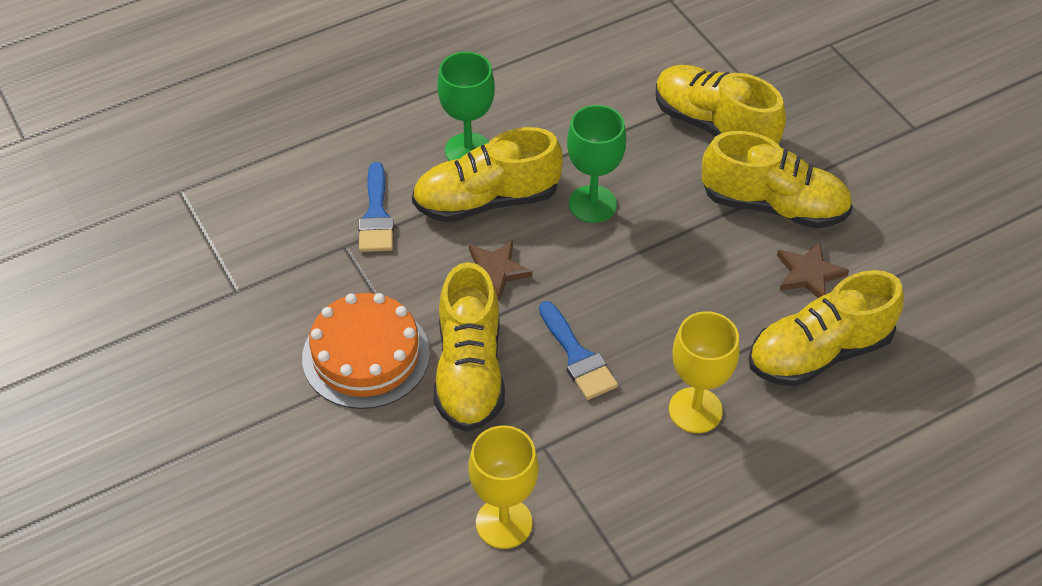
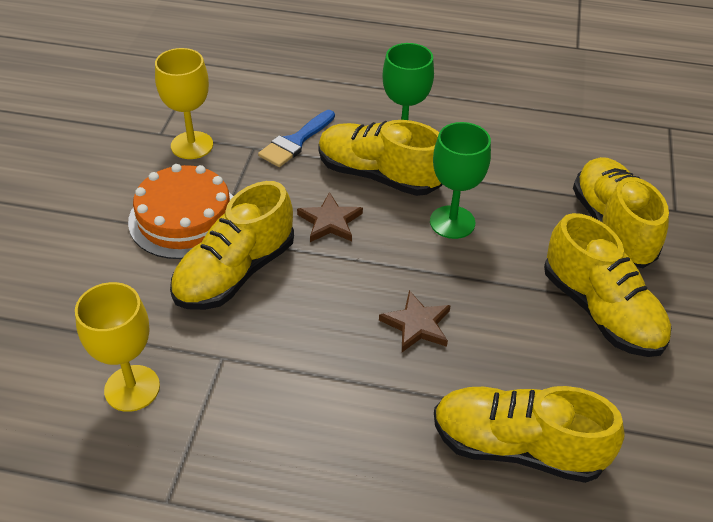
camera: 40 degrees right, 5 degrees down
blue brush [539,301,618,400] -> none
yellow goblet [669,311,740,433] -> yellow goblet moved to [155,48,213,159]
brown star [777,241,849,298] -> brown star moved to [379,290,451,352]

